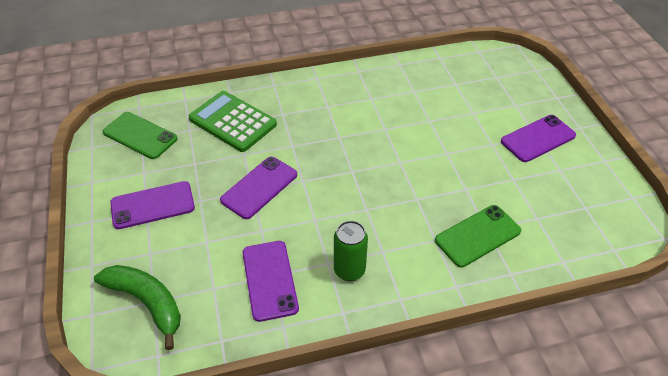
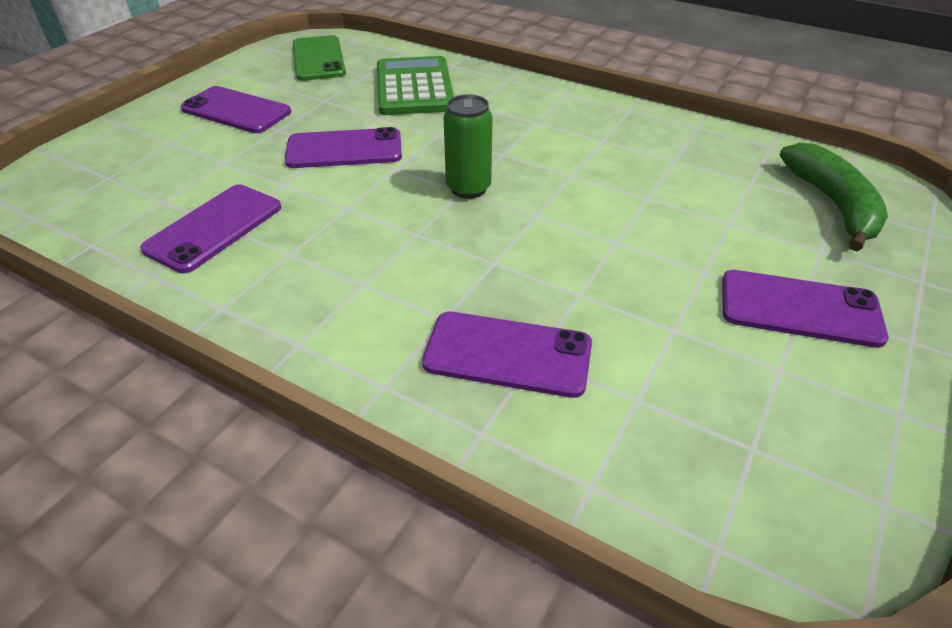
camera: 45 degrees right, 5 degrees down
green banana [94,265,181,350] -> green banana moved to [780,143,888,251]
green can [334,221,368,281] -> green can moved to [444,94,493,199]
green phone [435,205,521,268] -> purple phone [422,311,592,398]

